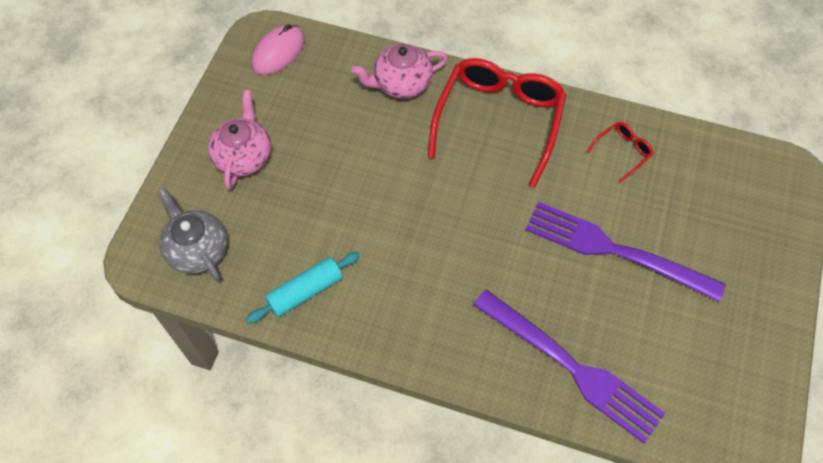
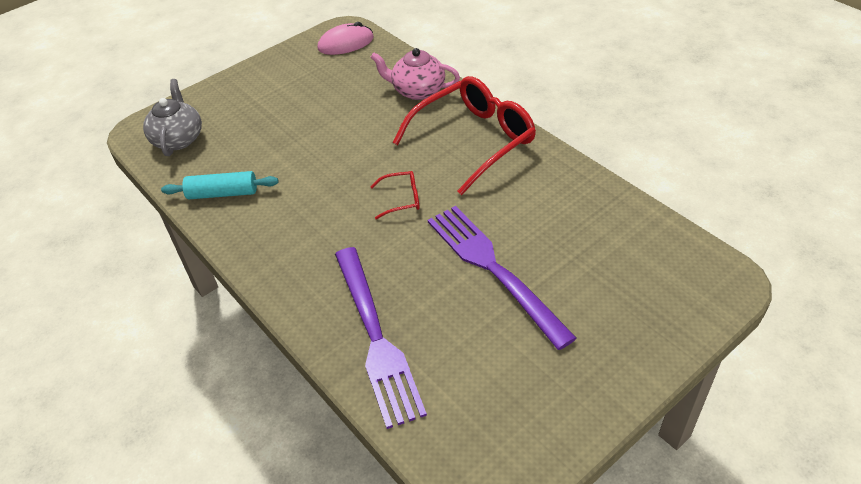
camera: 35 degrees right, 15 degrees down
pink teapot [208,90,271,189] -> none
red glasses [587,122,654,183] -> red glasses moved to [370,171,420,219]

